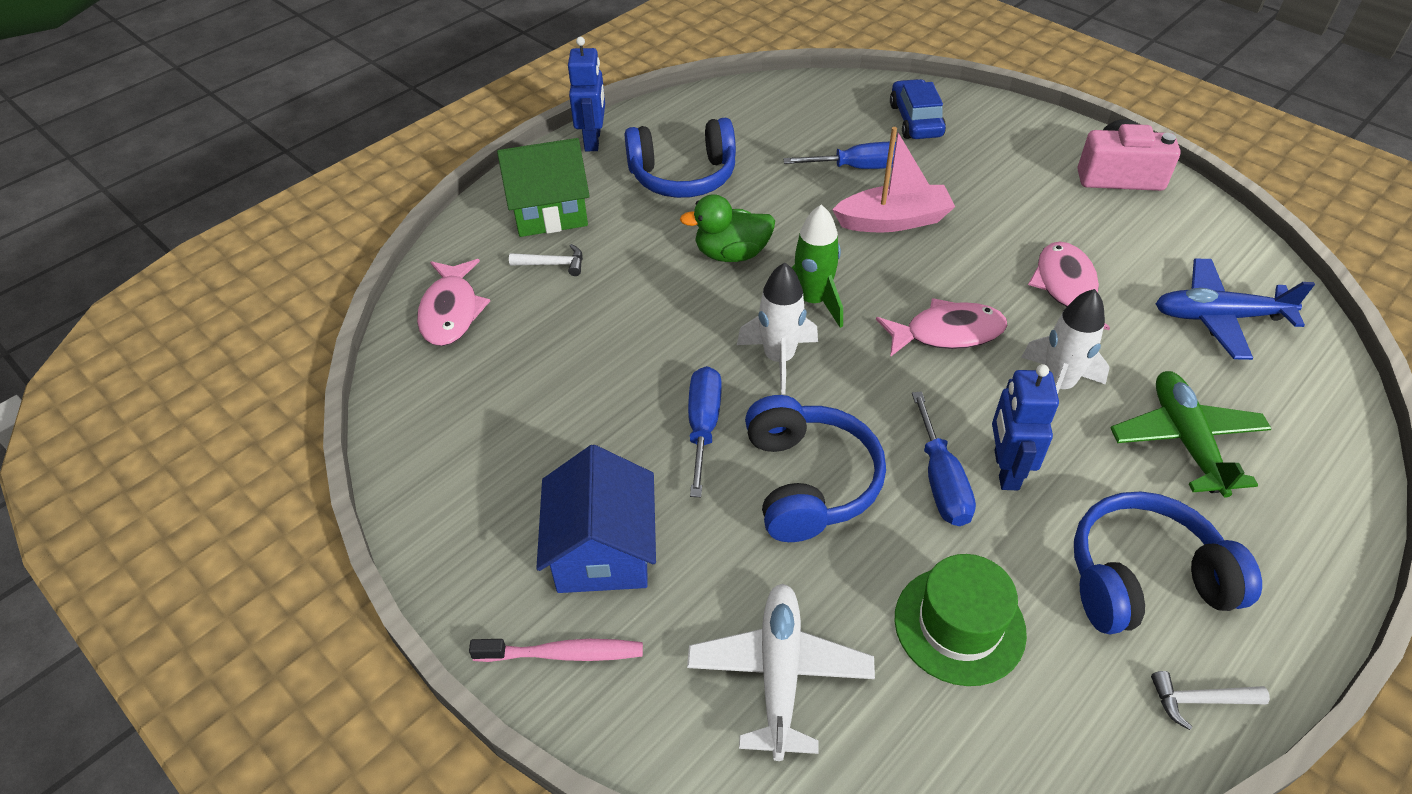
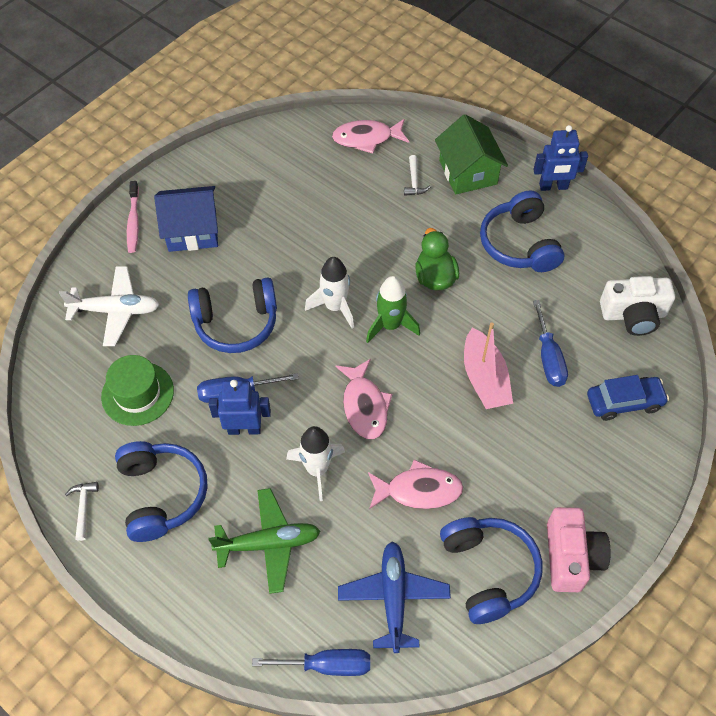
camera: 85 degrees right, 10 degrees up
blue screwdriver [688,366,722,497] -> blue screwdriver moved to [252,649,370,676]
none -> blue headphones [440,517,542,624]
none -> white camera [600,276,675,336]

